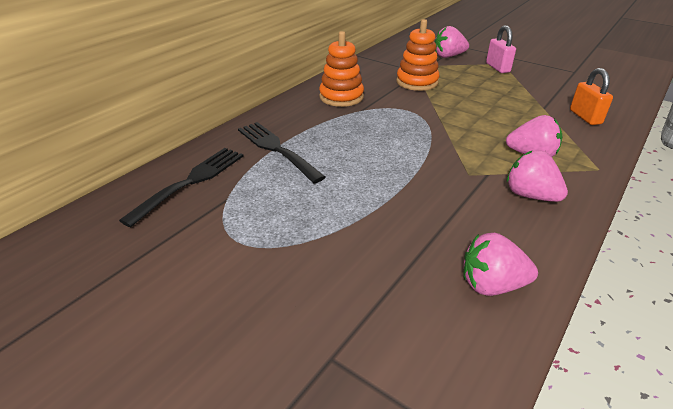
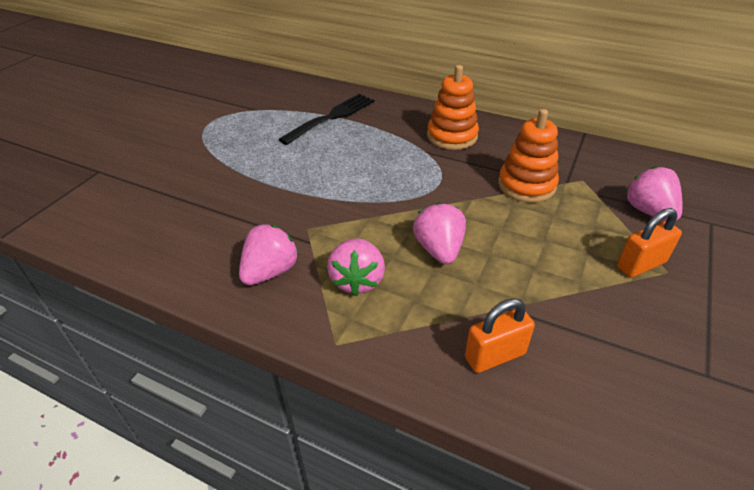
camera: 80 degrees right, 5 degrees up
black fork [119,148,243,227] -> none
pink strawberry [463,233,538,296] -> pink strawberry moved to [413,202,466,264]
pink padlock [486,25,516,73] -> orange padlock [617,208,682,277]

